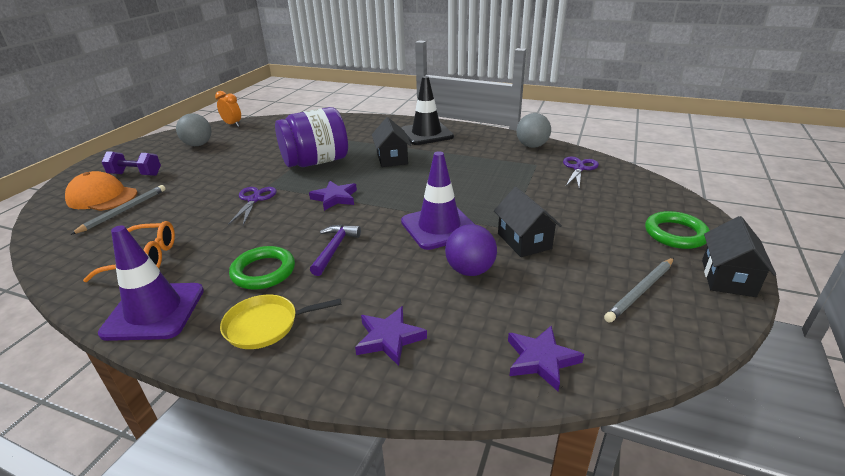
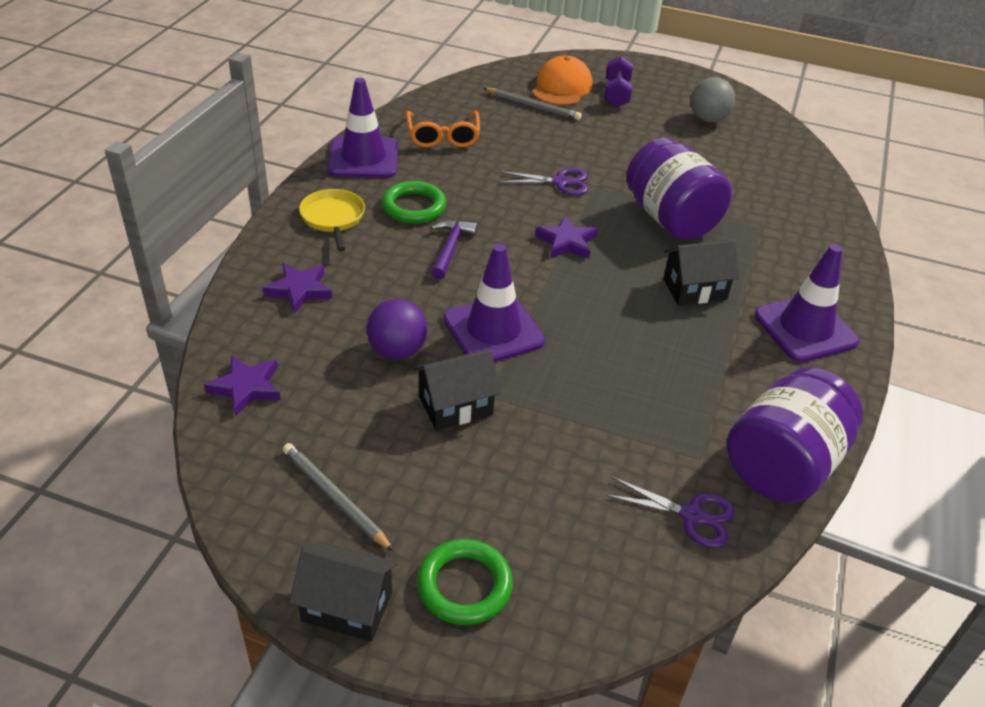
camera: 85 degrees right, 10 degrees up
orange clock [215,91,241,127] -> none
purple hammer [310,225,361,276] -> purple hammer turned 90 degrees counterclockwise [431,220,478,279]
black traffic cone [401,76,454,145] -> purple traffic cone [754,244,859,362]
grey ball [516,113,551,148] -> purple jar [727,367,863,503]

